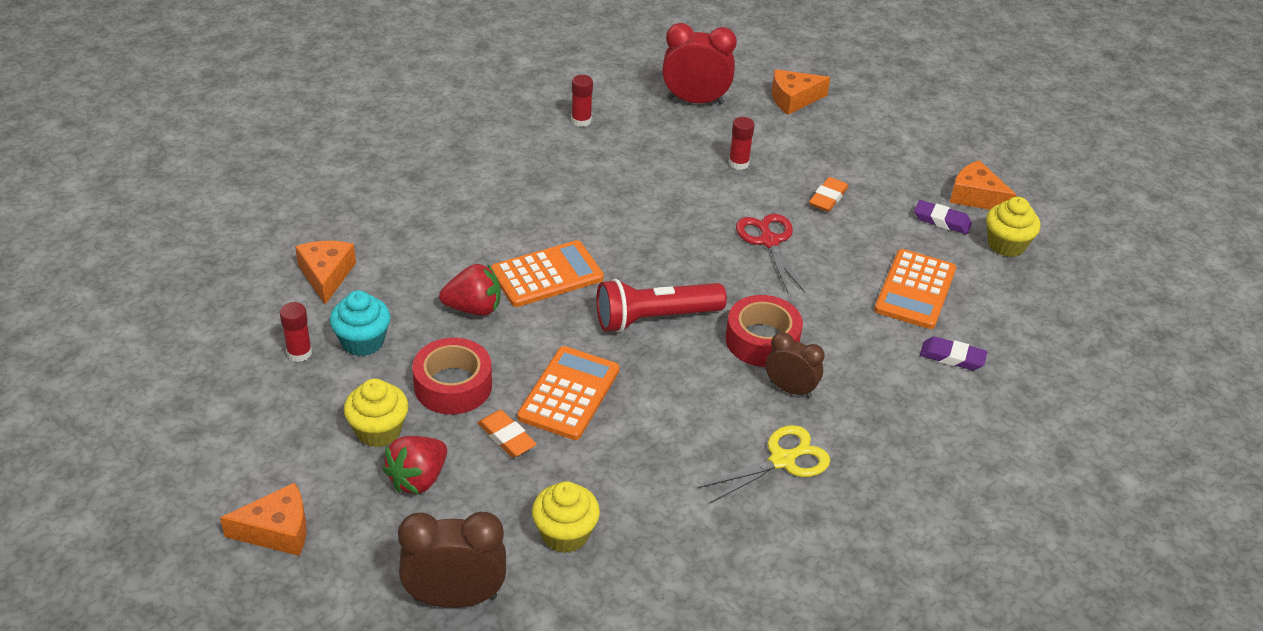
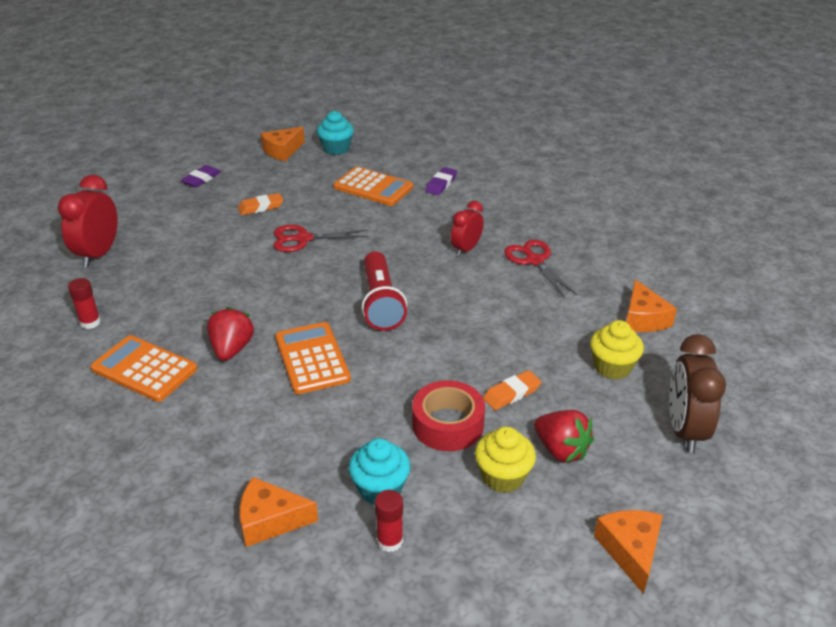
camera: 80 degrees left, 5 degrees down
red strawberry [439,263,501,316] -> red strawberry moved to [207,307,254,361]
orange calculator [517,346,620,440] -> orange calculator moved to [90,335,198,402]
yellow scissors [698,425,830,504] -> red scissors [504,240,577,298]
red tape [726,295,803,367] -> none
red glue stick [729,117,755,170] -> none
brown clock [766,332,825,398] -> red clock [451,201,484,256]
orange cheese [772,69,830,115] -> orange cheese moved to [626,279,677,332]
orange eraser [809,177,849,212] -> orange eraser turned 60 degrees counterclockwise [238,193,283,215]
purple eraser [914,200,972,234] -> purple eraser moved to [181,165,221,188]
yellow cupcake [986,197,1040,257] -> turquoise cupcake [317,111,354,155]

